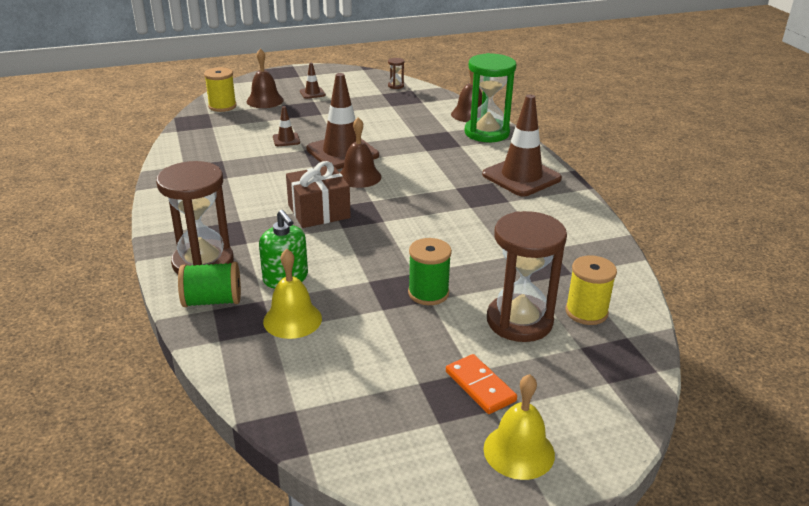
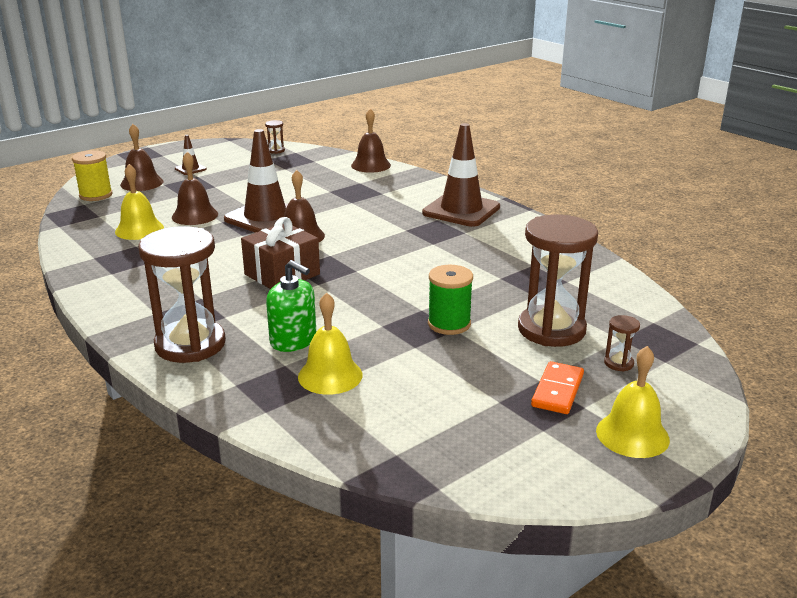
camera: 20 degrees left, 5 degrees down
green spool [178,262,241,307] -> none
brown traffic cone [273,106,300,146] -> brown bell [172,152,218,225]
orange domino [446,354,517,414] -> orange domino turned 75 degrees clockwise [531,361,584,414]
green hourglass [465,53,516,142] -> none
yellow spool [565,255,617,325] -> none
none -> yellow bell [115,164,164,240]
none -> brown hourglass [604,315,640,371]

